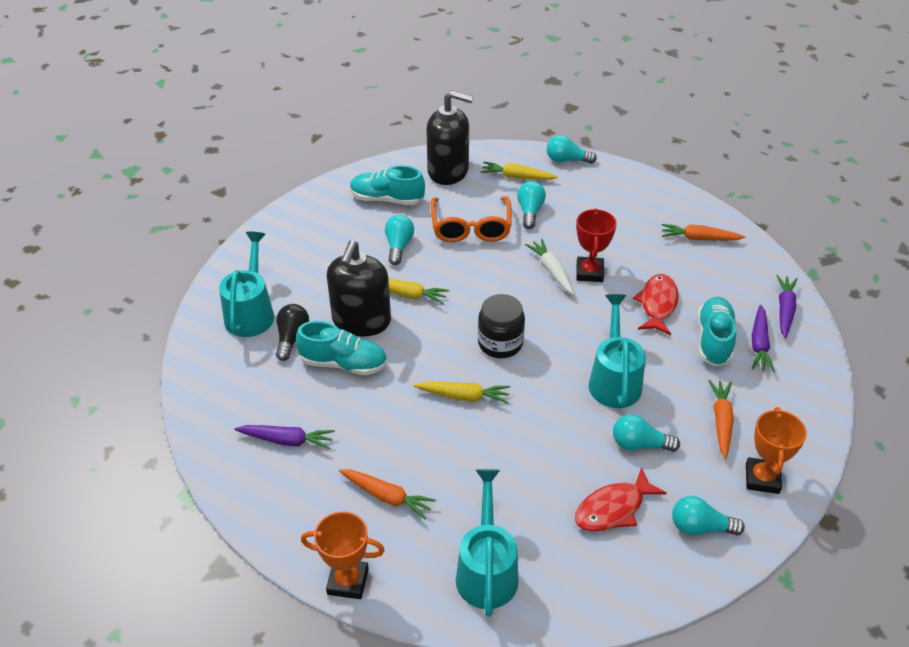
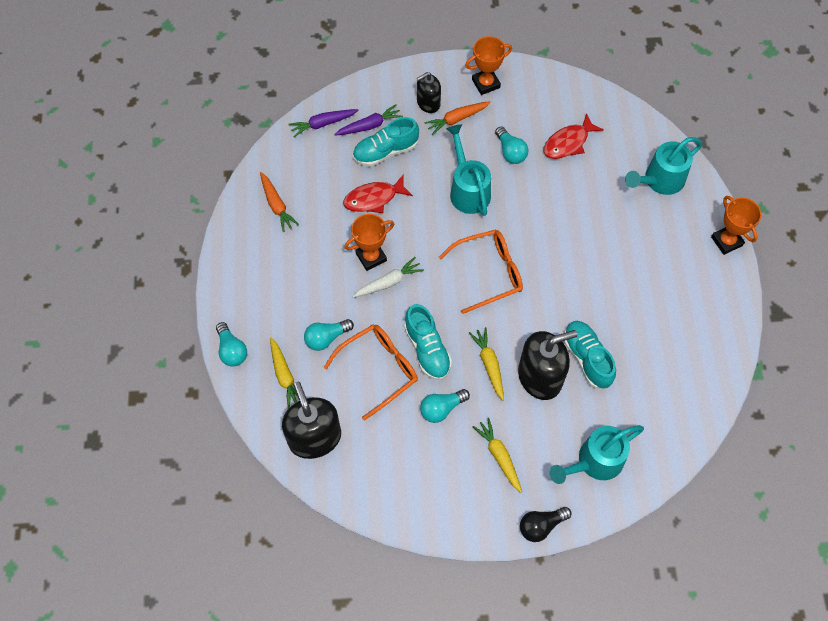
camera: 125 degrees left, 20 degrees up
purple carrot [235,425,335,450] -> none
black light bulb [276,304,309,361] -> black light bulb moved to [520,507,572,542]
orange carrot [339,469,436,520] -> none
turquoise shoe [350,165,425,205] -> turquoise shoe moved to [404,304,452,380]
yellow carrot [414,382,510,404] -> yellow carrot moved to [472,418,522,493]
black jar [478,294,525,358] -> orange glasses [439,230,523,314]
white carrot [525,239,575,295] -> white carrot turned 150 degrees counterclockwise [352,257,424,298]
red fish [575,467,667,531] -> red fish turned 120 degrees clockwise [543,113,604,159]
red trophy [576,208,617,282] -> orange trophy [344,214,394,271]
turquoise watering can [589,294,646,408] -> turquoise watering can turned 105 degrees clockwise [446,124,491,216]
turquoise light bulb [672,496,745,535] -> none
none -> black soap dispenser [417,72,441,113]

